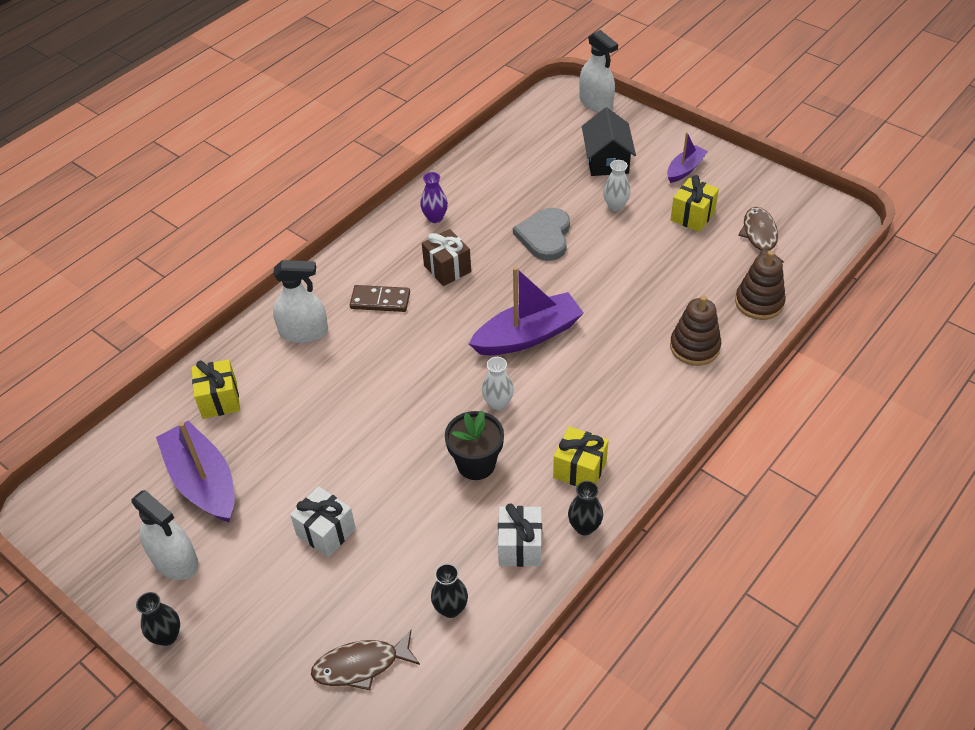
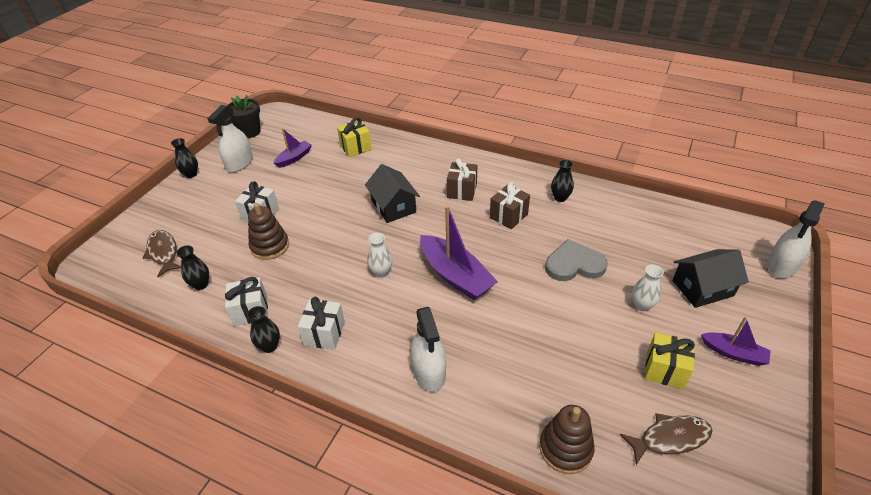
camera: 75 degrees right, 5 degrees down
purple boat [156,420,235,522] -> purple boat [274,128,312,168], size x0.56
white spray bottle [273,260,328,343] -> white spray bottle moved to [411,307,446,392]
brown domino [350,285,410,312] -> brown gift [447,158,477,201]
purple vase [420,172,448,223] -> black vase [551,160,574,202]
black flower pot [445,411,504,480] -> black flower pot moved to [227,95,261,138]
yellow gift [553,426,609,486] -> white gift [298,297,345,350]
brown stacking toy [670,295,721,366] -> brown stacking toy moved to [248,203,289,260]
none -> black house [365,164,420,223]

